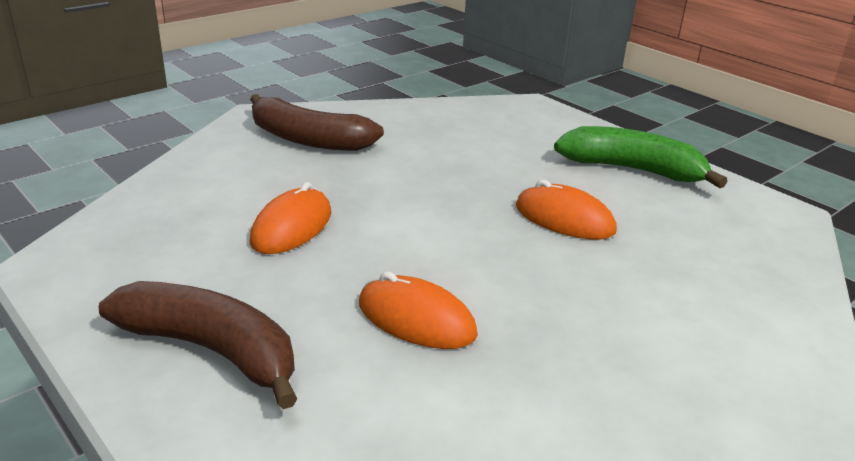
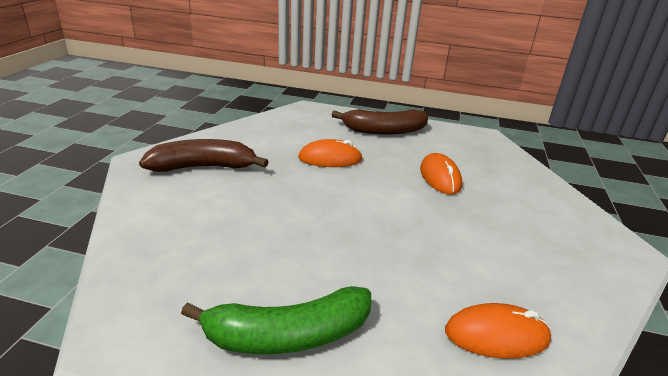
camera: 145 degrees right, 0 degrees up
brown banana [250,94,384,151] -> brown banana moved to [139,139,269,172]
orange mouse [516,179,617,240] -> orange mouse moved to [445,303,551,359]

